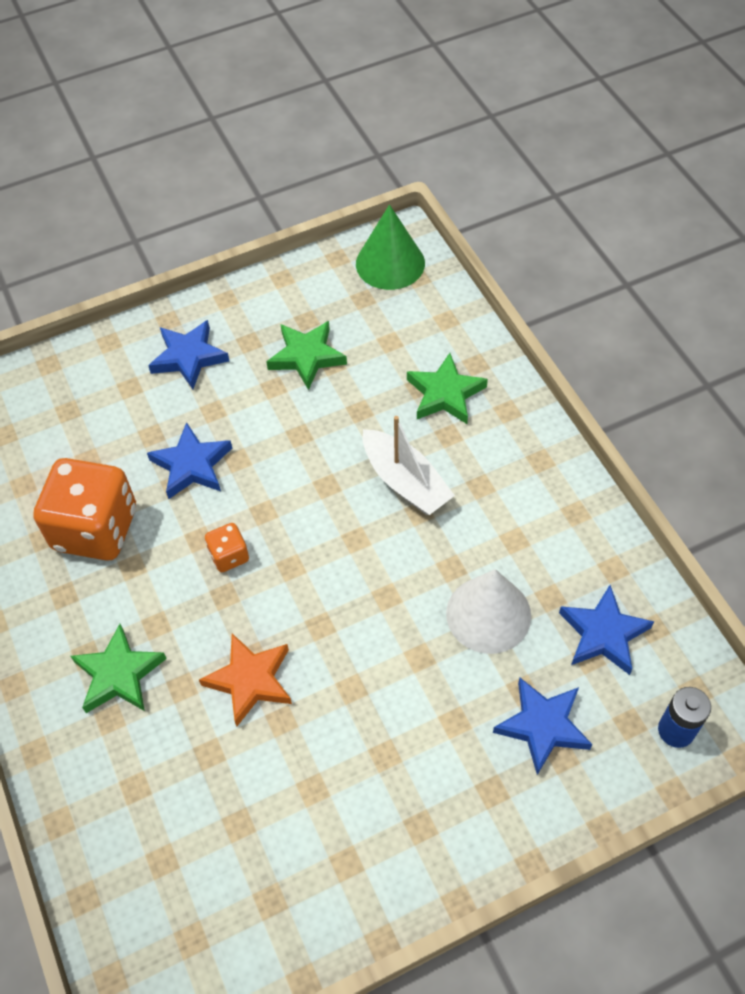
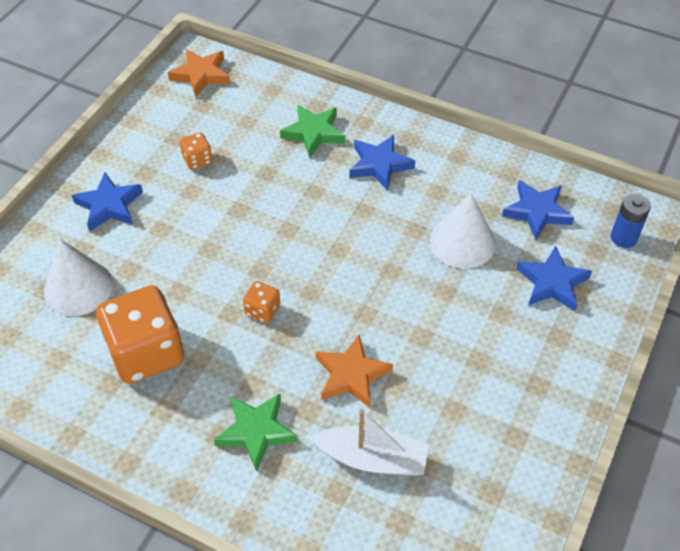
camera: 40 degrees left, 5 degrees down
blue star [147,422,232,499] -> blue star moved to [349,135,415,191]
green star [266,321,347,390] -> orange dice [180,132,213,170]
green cone [356,205,425,290] -> orange star [168,49,230,97]
white boat [363,416,455,515] -> white boat moved to [311,409,429,476]
none -> white cone [44,239,113,316]

